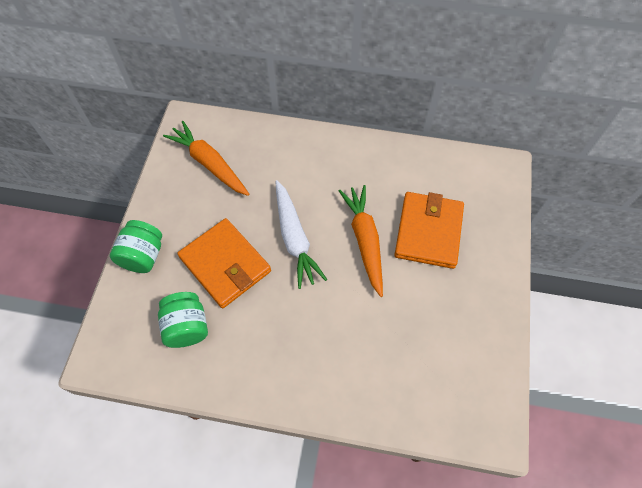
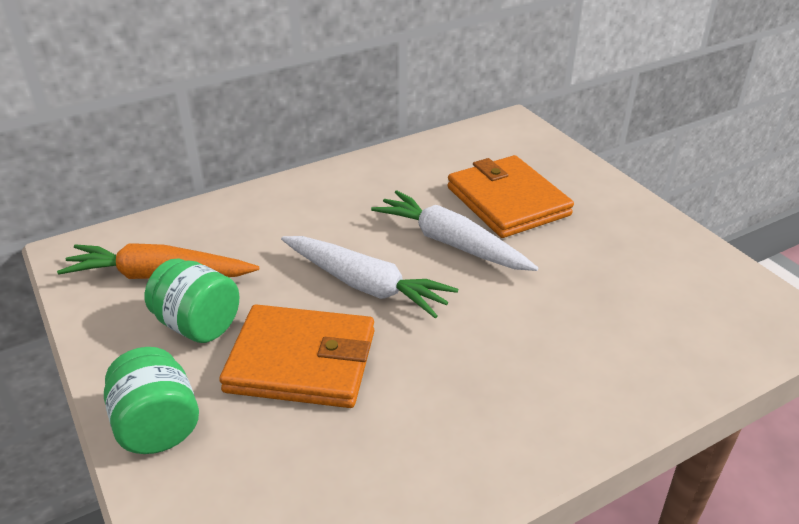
camera: 40 degrees left, 25 degrees down
green jar [158,292,208,348] -> green jar moved to [144,258,239,343]
orange carrot [339,185,383,297] -> white carrot [371,190,538,271]

